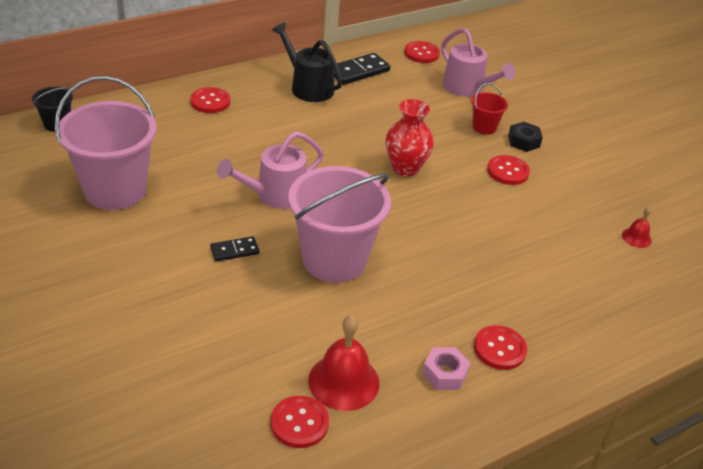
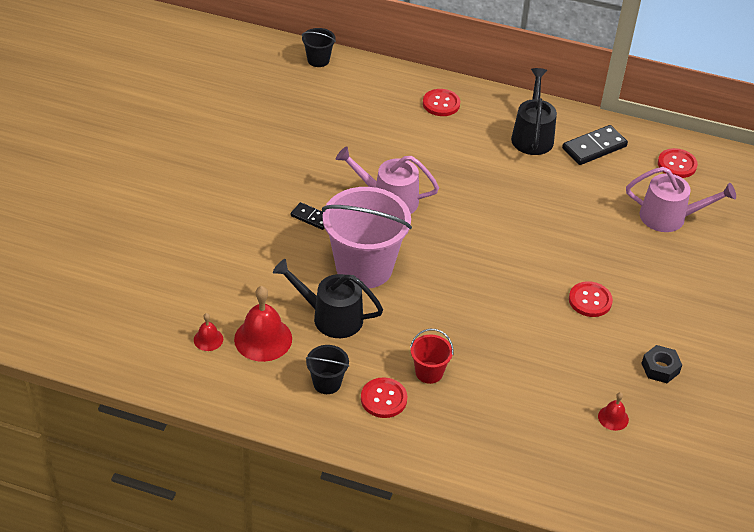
camera: 50 degrees right, 5 degrees up
pink bucket [55,76,157,210] -> none
red button [271,396,329,448] -> red bell [194,313,223,351]
black domino [334,53,390,85] -> black domino turned 45 degrees counterclockwise [562,125,628,165]
red vase [385,99,434,177] -> none
pink nut [422,347,470,390] -> black bucket [306,345,350,394]
pink watering can [441,28,515,97] -> pink watering can turned 90 degrees counterclockwise [626,167,736,232]
red bucket [471,83,508,135] -> red bucket moved to [410,329,454,384]
black nut [508,122,543,152] -> black nut moved to [641,345,682,383]
none -> black watering can [273,259,383,338]

